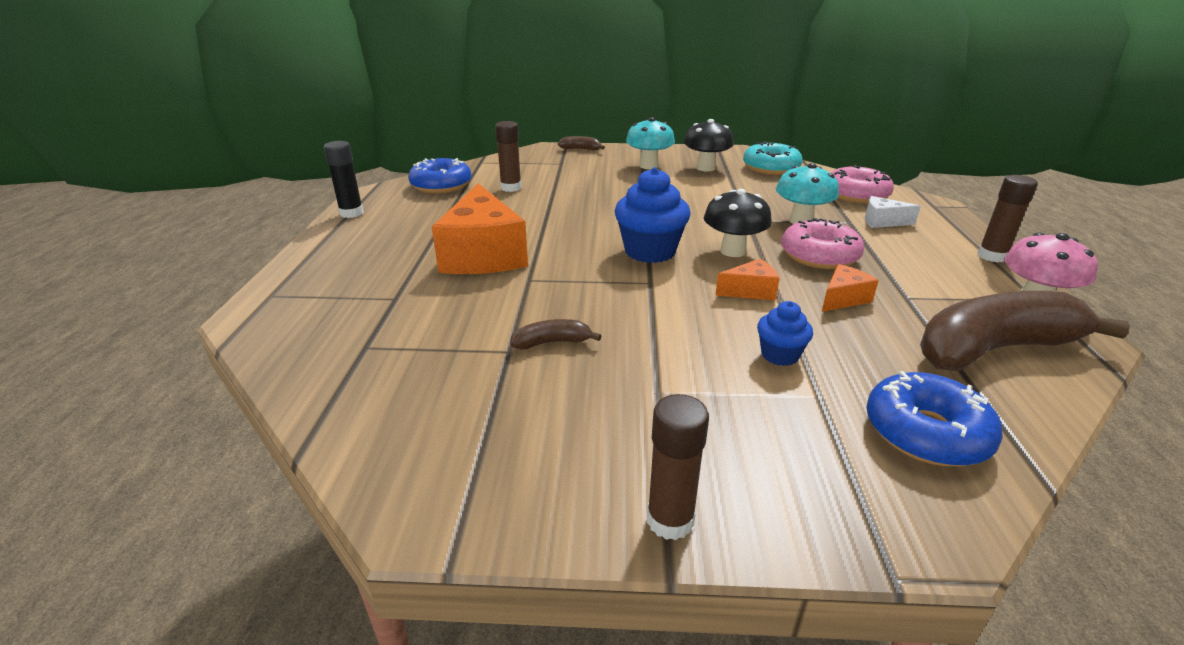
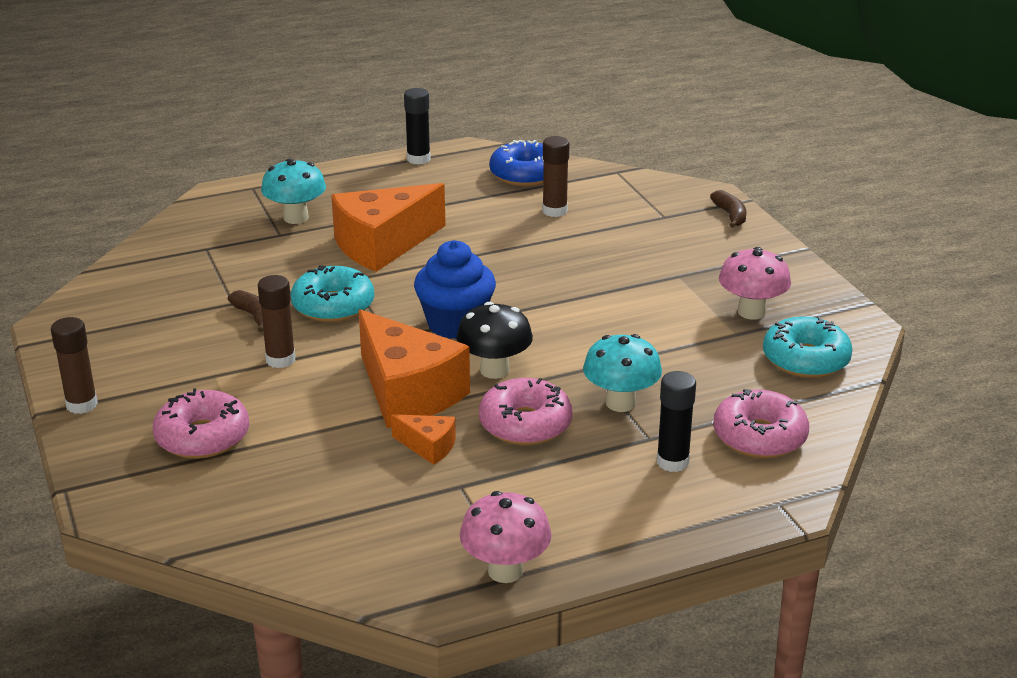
camera: 65 degrees right, 0 degrees up
turquoise mushroom [626,117,675,169] -> turquoise mushroom moved to [261,159,326,224]
black mushroom [684,119,734,171] -> pink mushroom [719,247,791,320]
orange cheese [715,259,780,300] -> orange cheese [358,309,470,428], size x2.18
blue cupcake [757,301,813,366] -> none
white cheese [865,196,921,228] -> black glue stick [657,371,696,472]
blue donut [866,371,1003,466] -> none
brown banana [920,291,1130,371] -> none
brown glue stick [977,175,1038,262] -> brown glue stick moved to [258,275,295,368]
none -> pink donut [152,388,249,459]
none -> turquoise donut [291,265,374,322]

